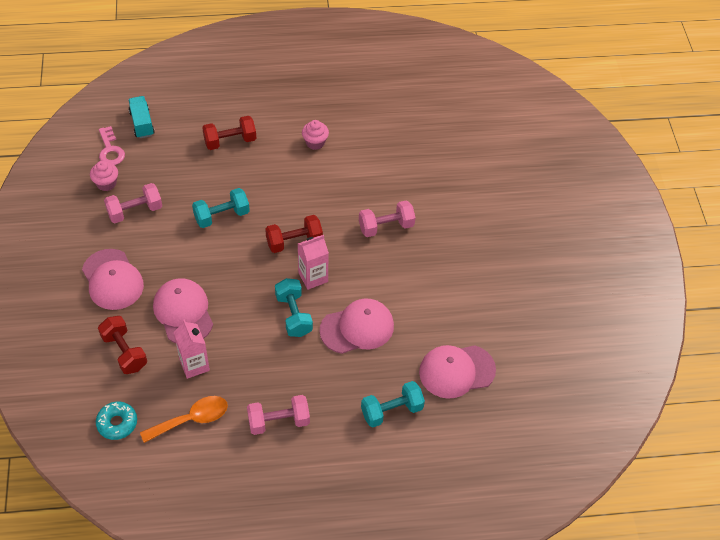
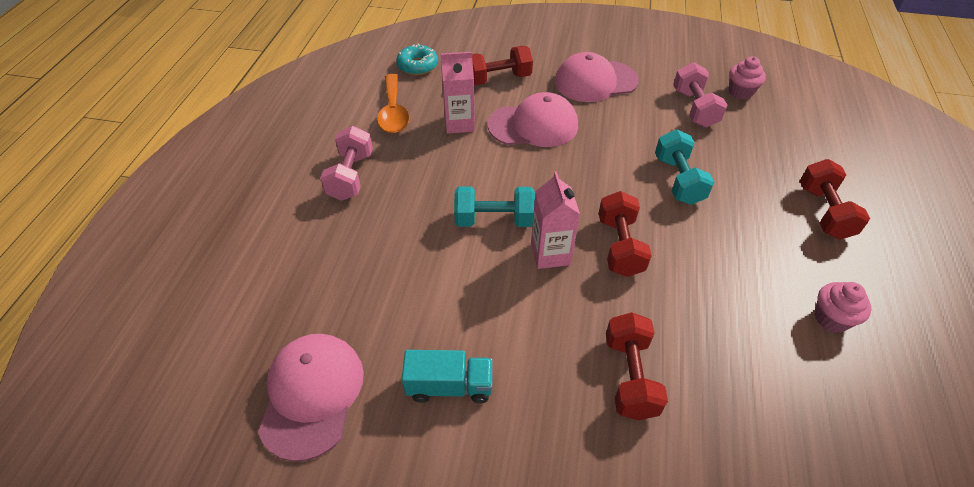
camera: 110 degrees right, 5 degrees down
pink key [99,126,125,165] -> none
turquoise truck [128,96,155,138] -> turquoise truck moved to [402,350,493,403]
pink cap [319,298,394,354] -> none
pink dumbbell [359,200,416,237] -> red dumbbell [606,312,668,420]
turquoise dumbbell [361,381,425,427] -> none

